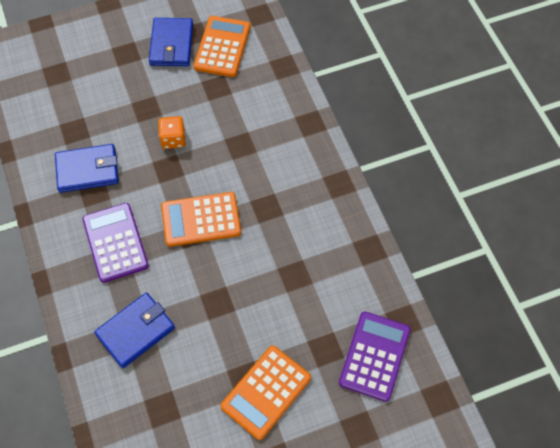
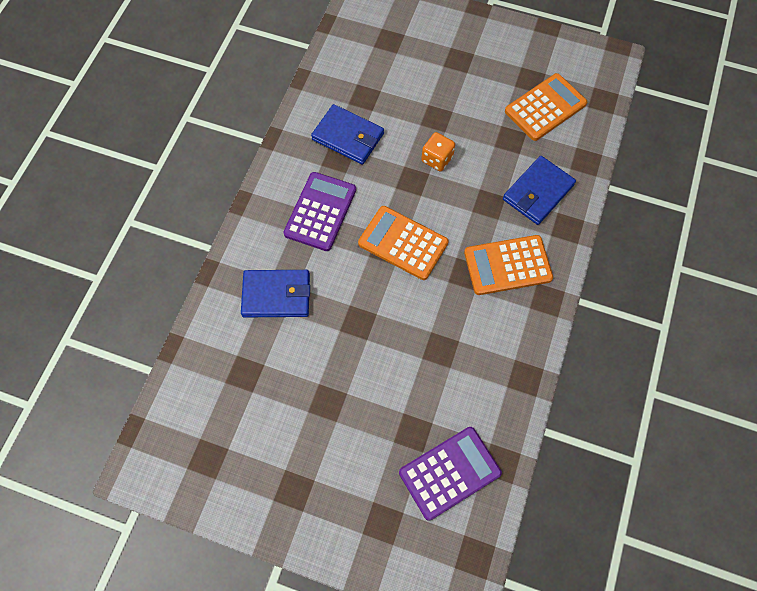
camera: 40 degrees right, 5 degrees up
blue wallet [149,18,193,66] -> blue wallet moved to [503,156,576,225]
orange calculator [220,345,311,440] -> orange calculator moved to [464,235,553,295]

